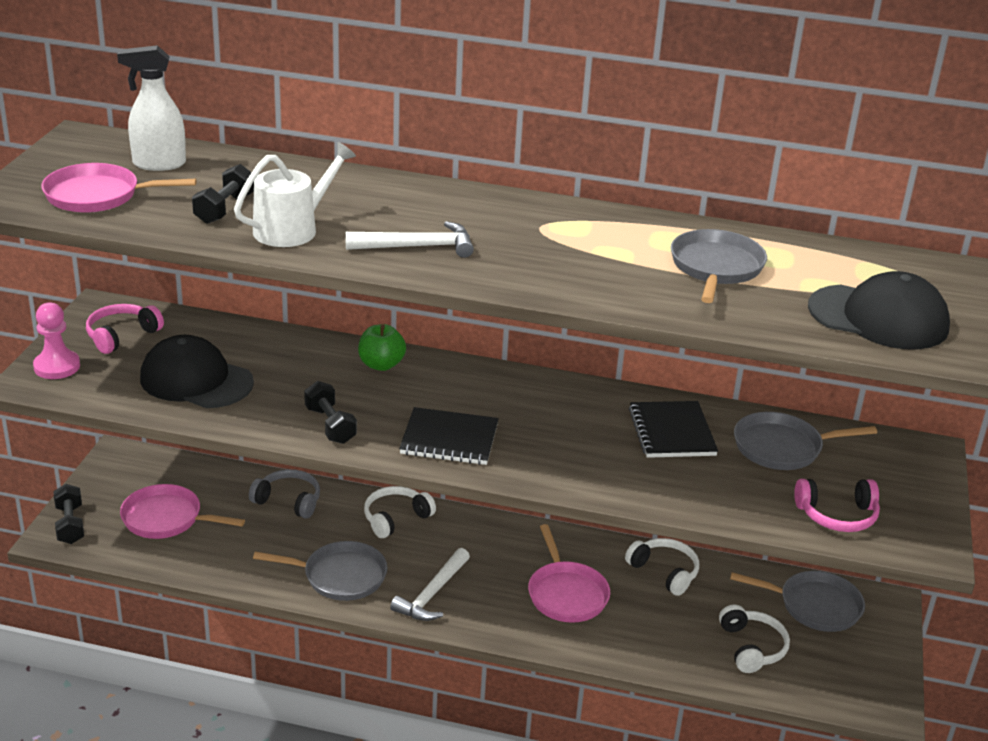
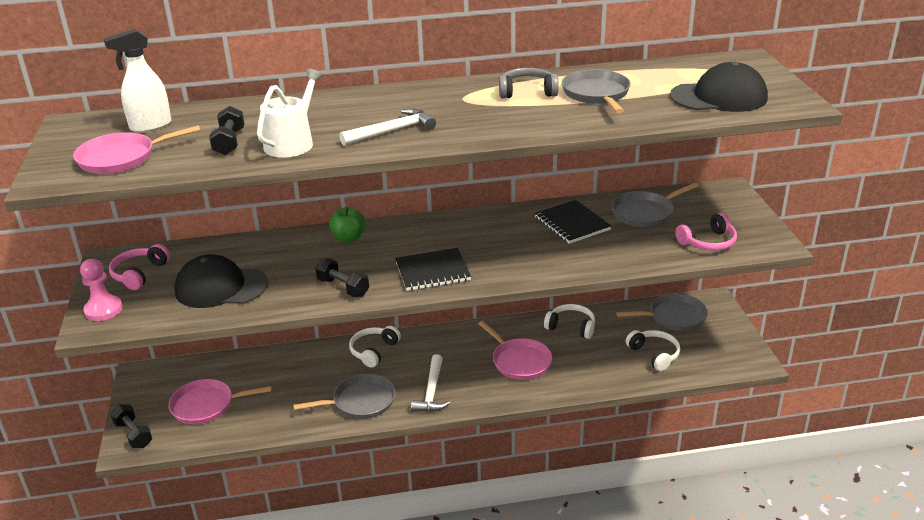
camera: 20 degrees left, 0 degrees up
grey headphones [249,469,320,519] -> grey headphones moved to [499,68,559,99]

